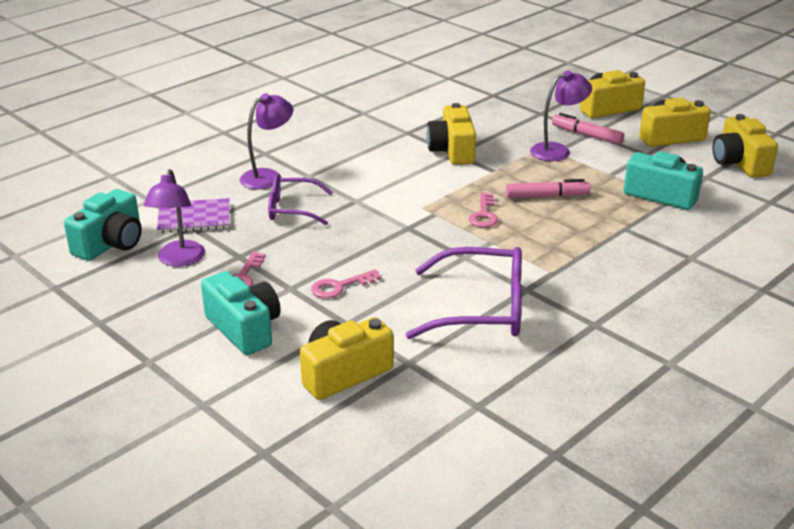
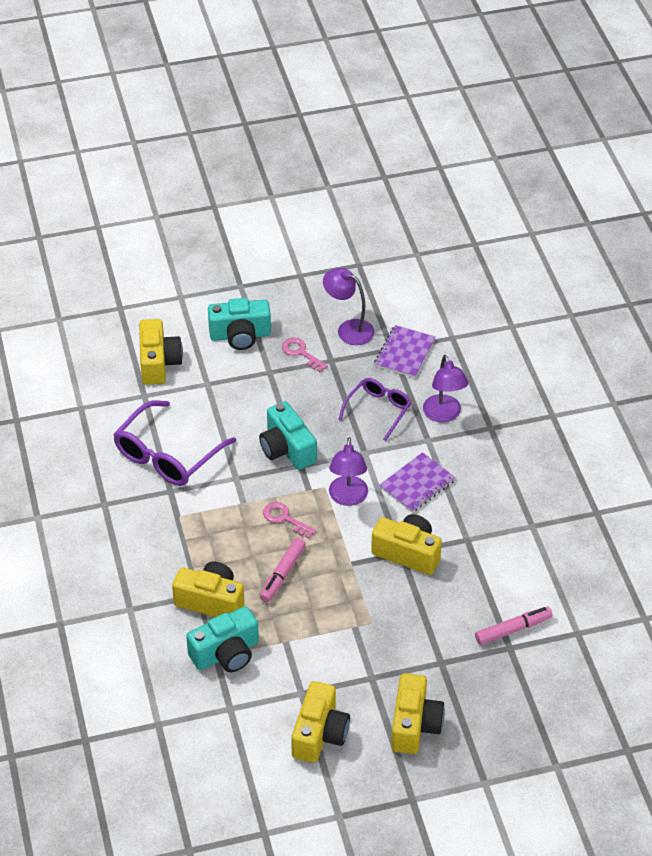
camera: 120 degrees right, 15 degrees up
turquoise camera [64,189,142,261] -> turquoise camera moved to [259,401,317,470]
pink key [311,269,381,299] -> none
purple lamp [530,70,592,161] -> purple lamp moved to [329,437,368,506]
pink marker [552,113,624,145] -> pink marker moved to [475,606,553,645]
yellow camera [713,114,778,177] -> yellow camera moved to [172,562,245,617]
none -> purple notebook [380,452,456,513]

